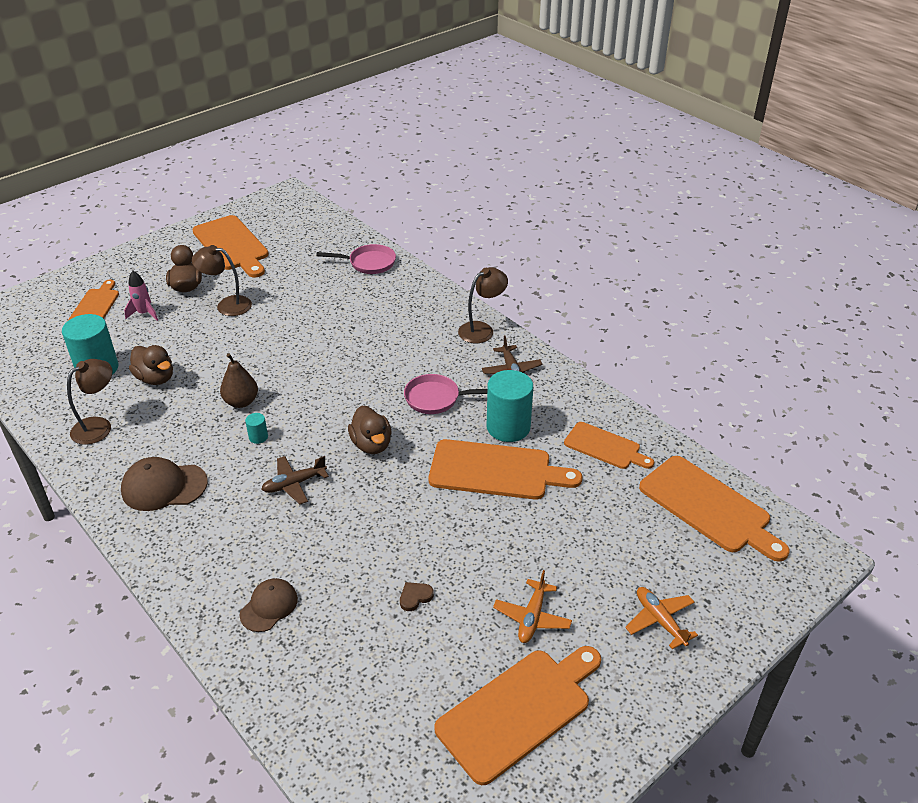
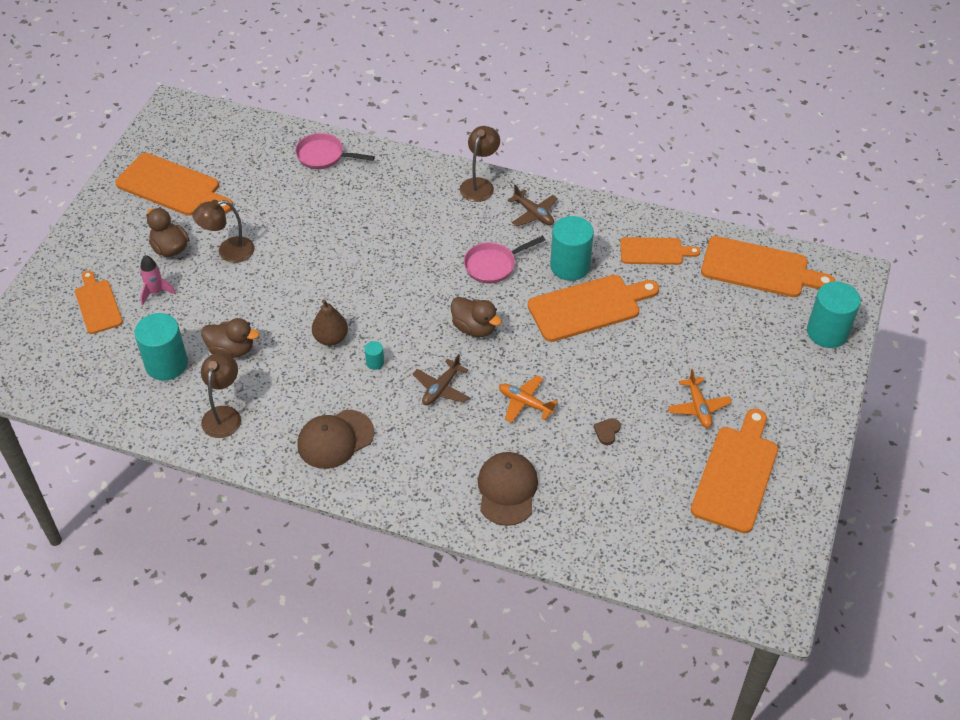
camera: 30 degrees left, 10 degrees up
brown cap [239,578,298,632] -> brown cap [478,452,538,526], size x1.51
pink pan [316,244,396,274] -> pink pan turned 135 degrees counterclockwise [295,133,375,169]
orange plane [625,587,698,649] -> orange plane moved to [499,375,558,423]
none -> turquoise cylinder [807,282,861,348]

